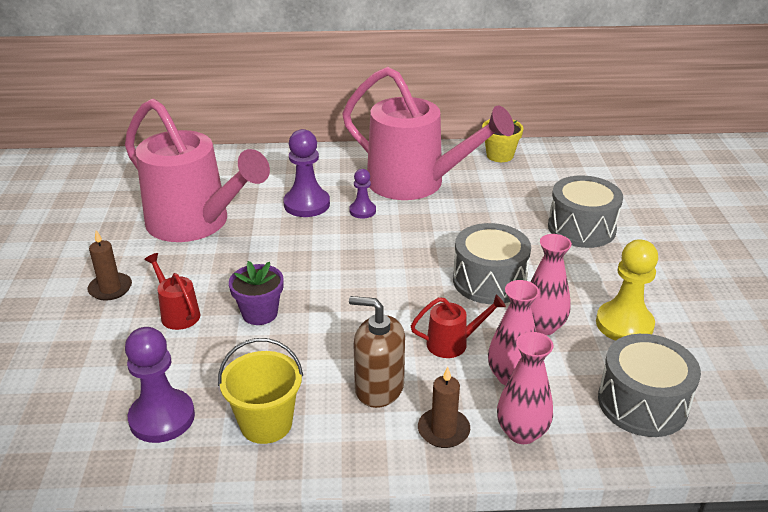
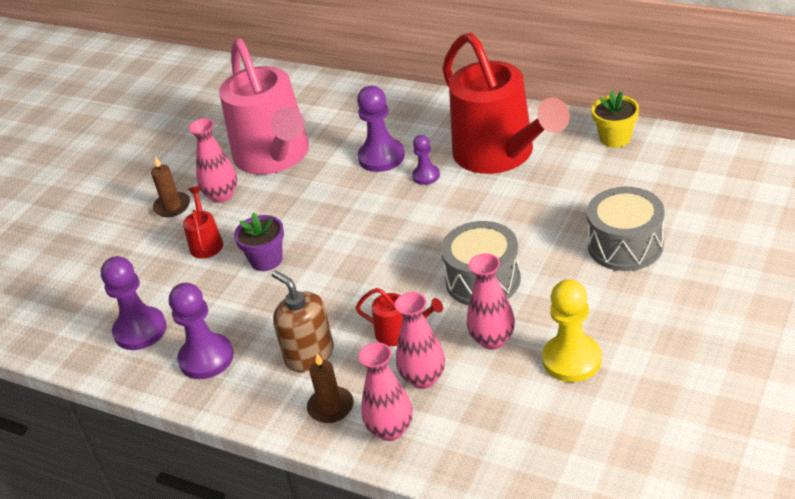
camera: 35 degrees right, 5 degrees up
yellow bucket [218,338,303,444] -> purple pawn [169,283,234,379]
pink watering can [342,67,514,200] -> red watering can [442,32,570,174]
grey drum [598,334,701,437] -> none
none -> pink vase [189,118,237,203]

